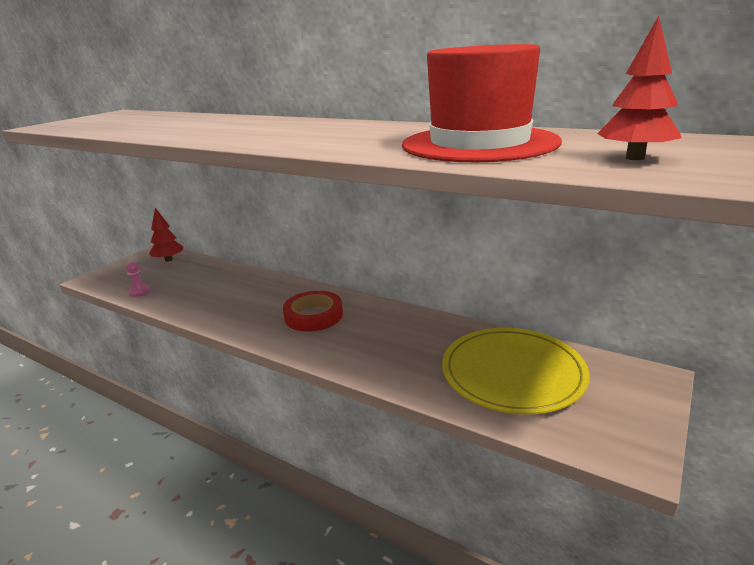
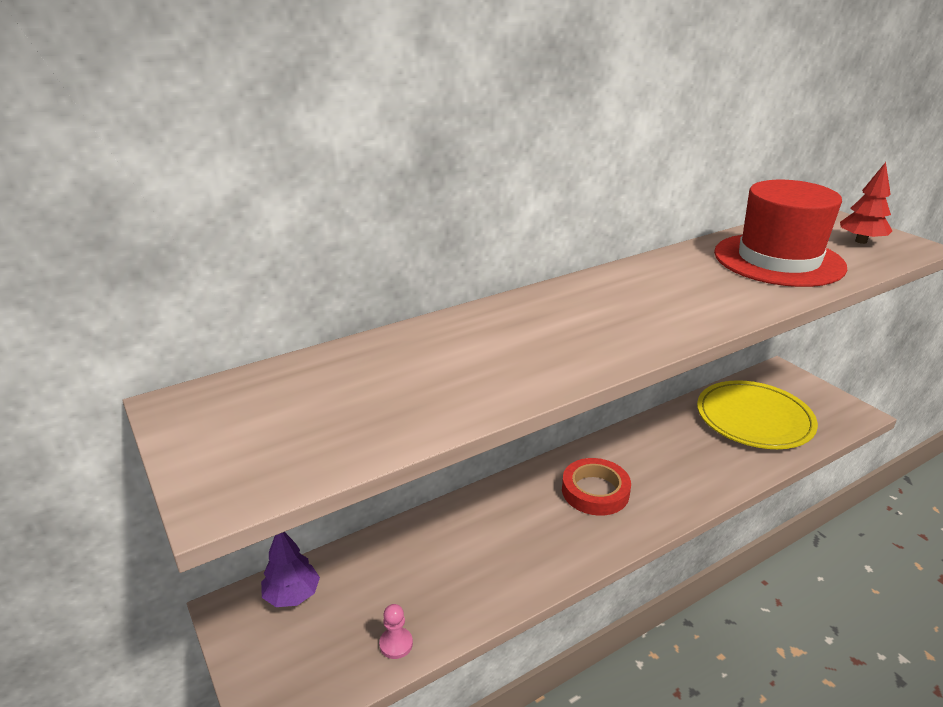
camera: 65 degrees left, 5 degrees up
red tree [149,208,183,262] -> purple tree [261,532,320,607]

